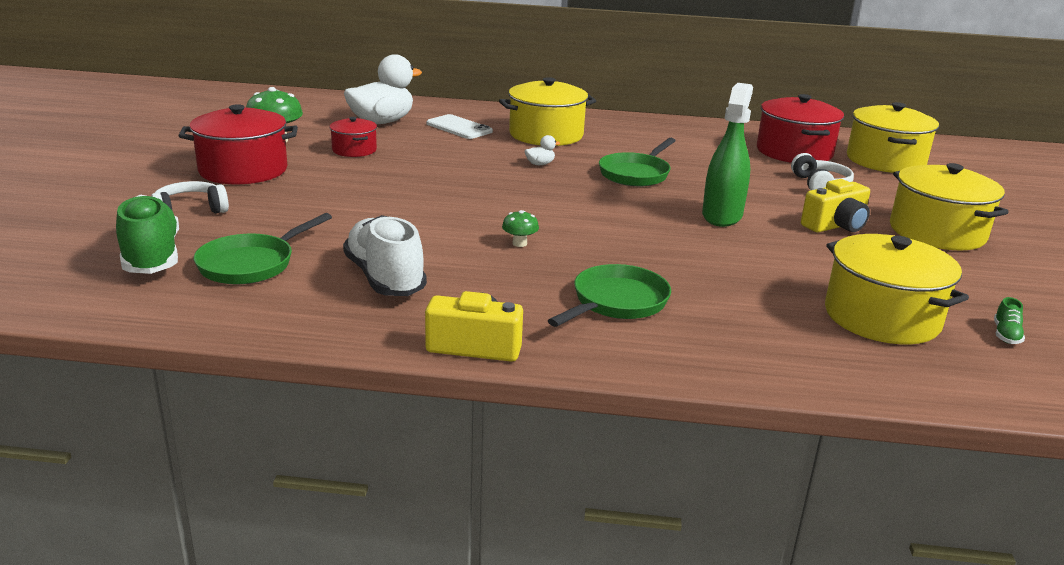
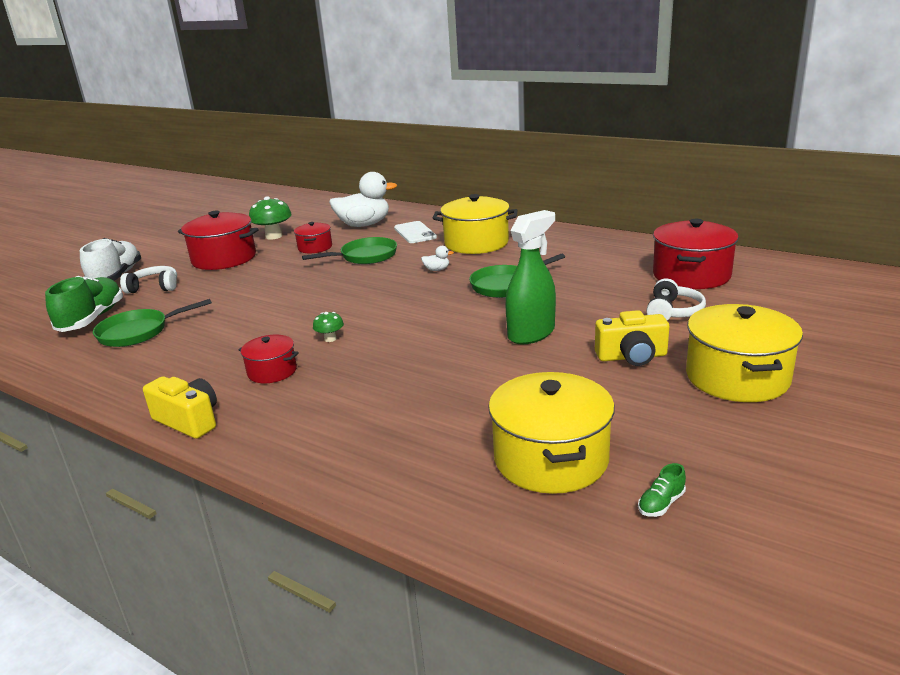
camera: 30 degrees right, 0 degrees up
white shoe [343,215,427,296] -> white shoe moved to [80,238,141,281]
green pan [548,264,671,327] -> green pan moved to [302,237,397,264]
yellow pot [847,102,939,173] -> none
none -> red pot [238,335,299,383]

